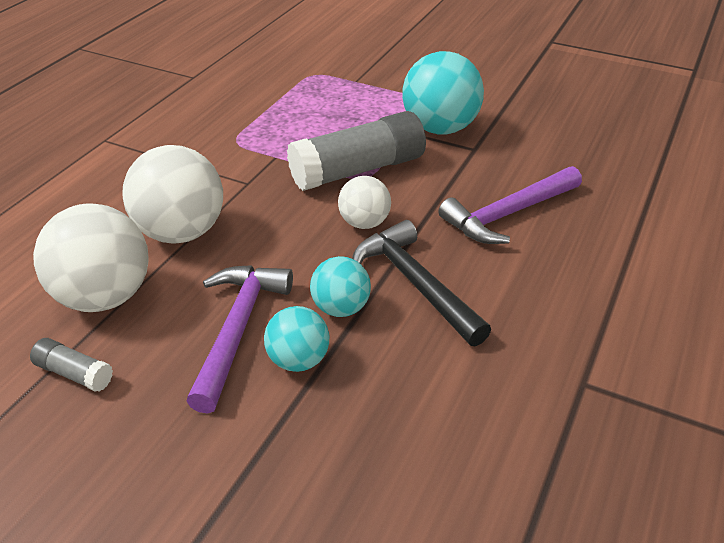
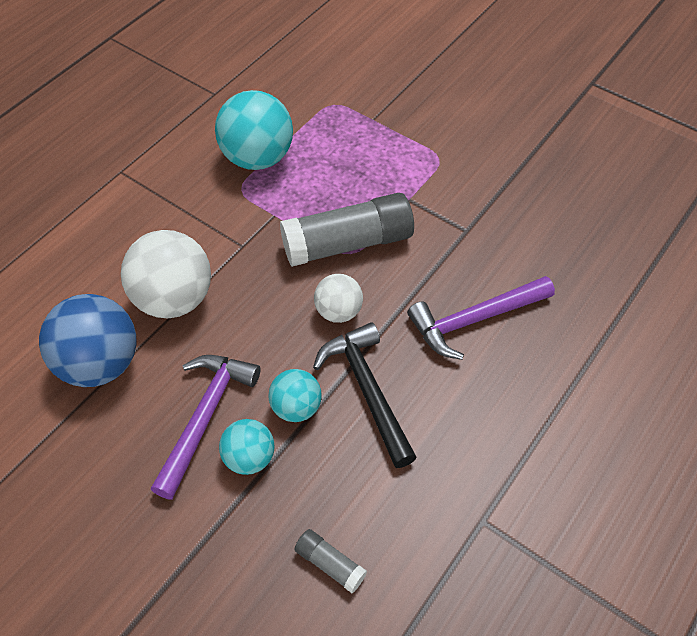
camera: 10 degrees right, 15 degrees up
grey glue stick [30,338,113,392] -> grey glue stick moved to [295,529,367,593]
white ball [33,203,149,312] -> blue ball [39,294,136,387]
turquoise ball [402,51,484,134] -> turquoise ball moved to [215,90,293,170]

